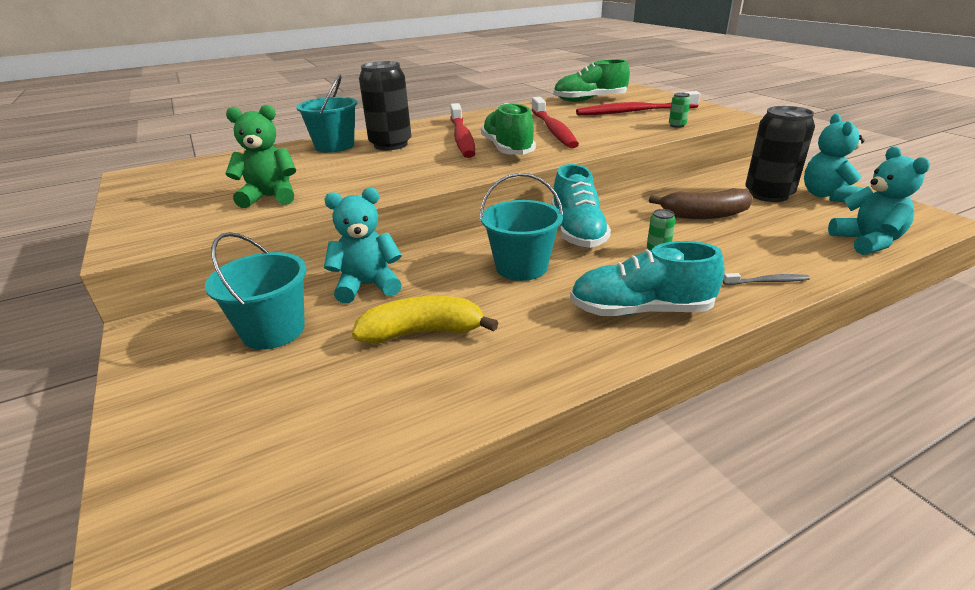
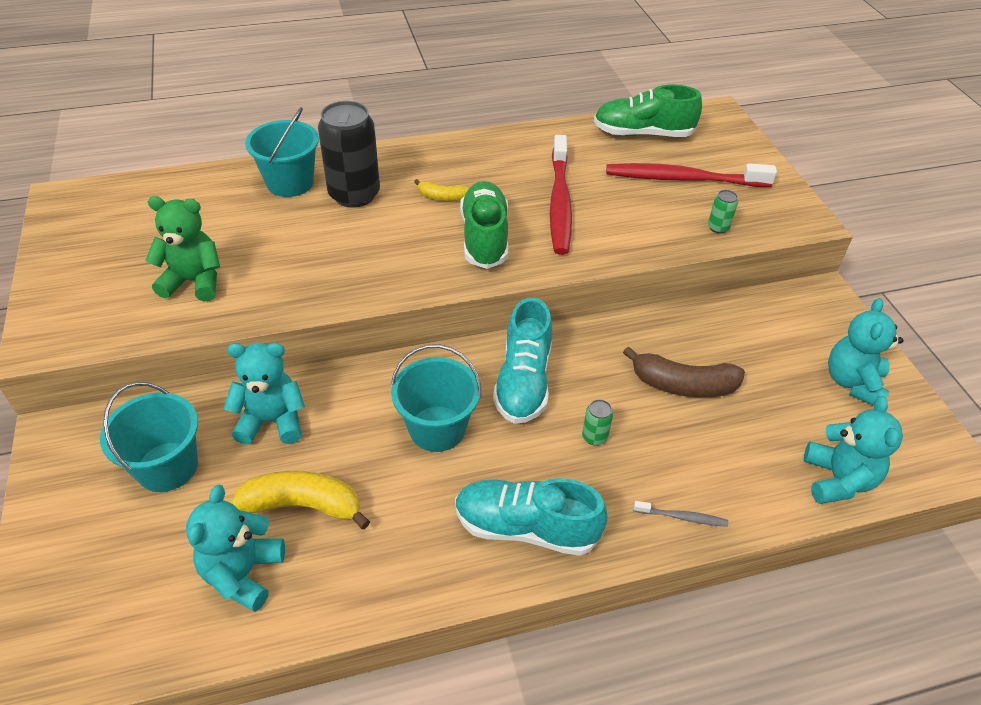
camera: 10 degrees right, 15 degrees up
red toothbrush [450,103,475,158] -> yellow banana [414,179,470,201]
black can [745,106,815,202] -> none
none -> turquoise teddy bear [186,485,285,612]

